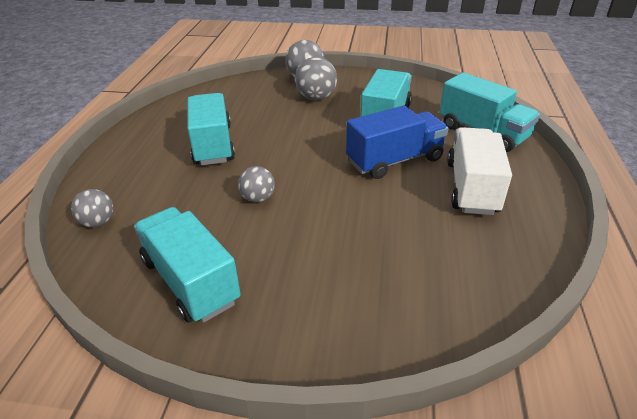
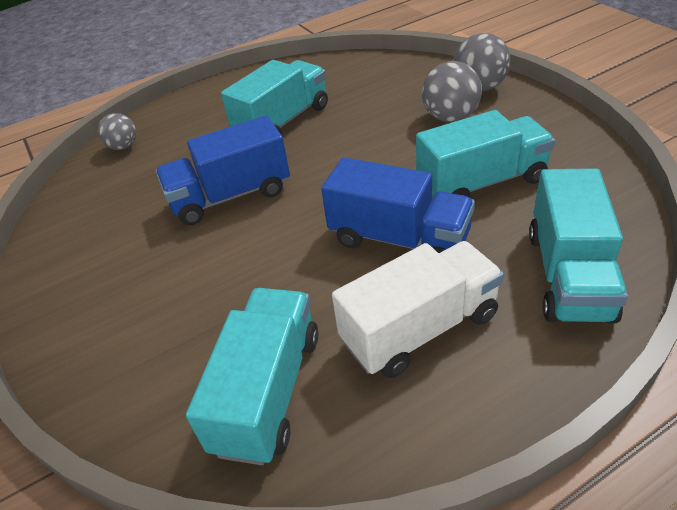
camera: 55 degrees right, 5 degrees up
turquoise truck [134,207,241,323] -> turquoise truck moved to [186,288,318,465]
grey ball [238,166,275,203] -> blue truck [156,116,290,225]

